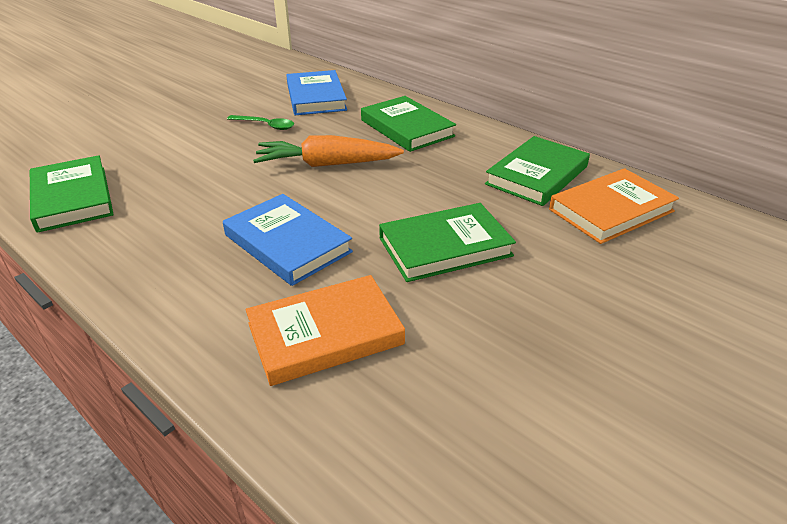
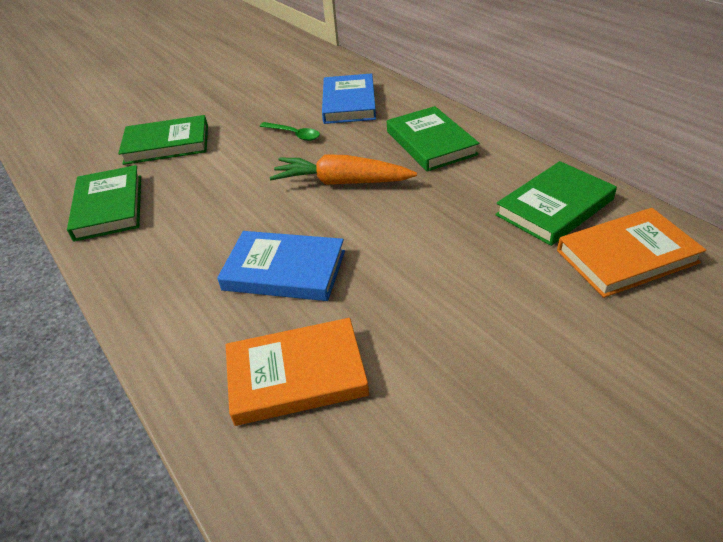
camera: 15 degrees right, 5 degrees up
blue book [223,194,353,286] -> blue book turned 45 degrees counterclockwise [217,231,345,301]
green book [379,203,516,282] -> green book moved to [118,115,208,165]

